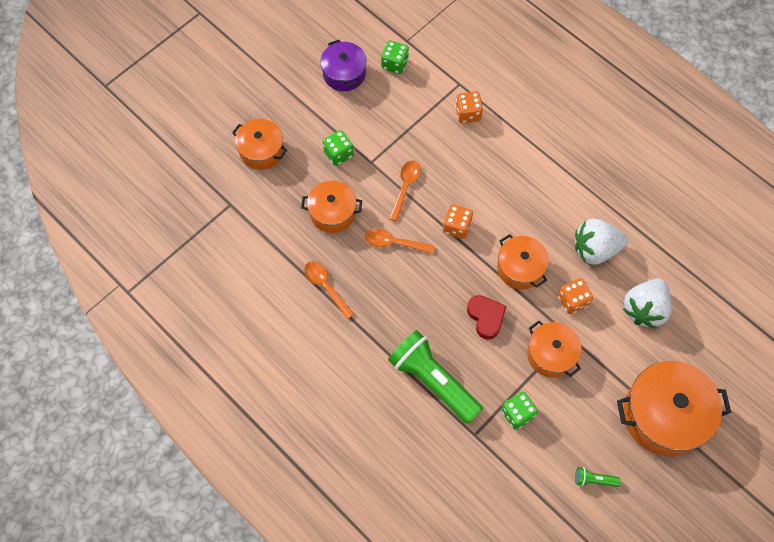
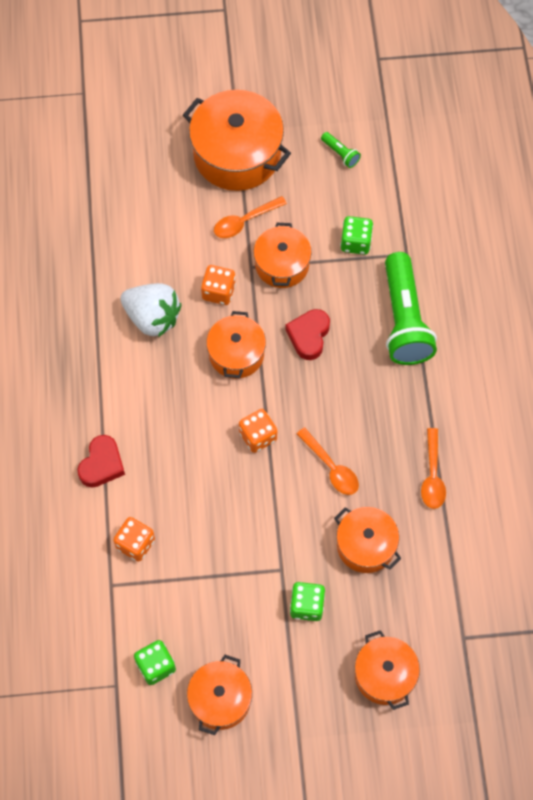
camera: 140 degrees left, 0 degrees up
purple pot [320,40,367,91] -> orange pot [187,655,252,735]
orange spoon [389,160,421,221] -> orange spoon moved to [214,196,287,238]
white strawberry [623,279,672,329] -> none
none -> red heart [77,435,125,487]

